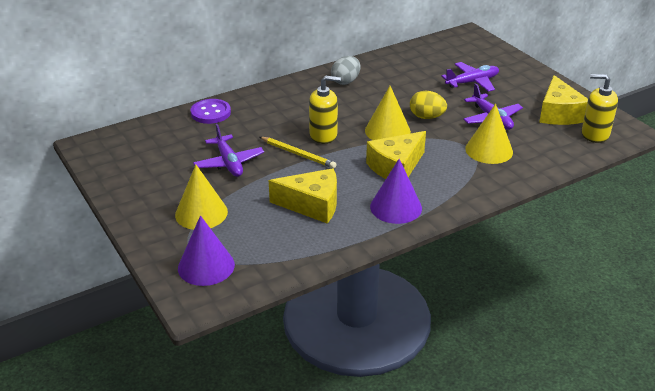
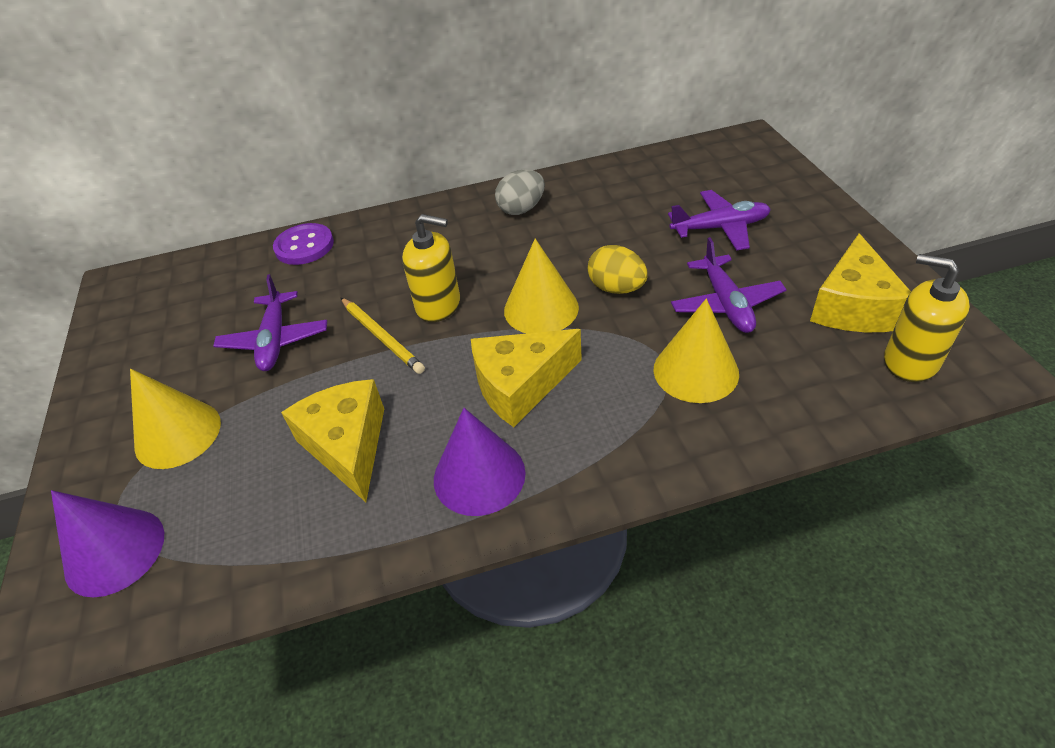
camera: 20 degrees right, 10 degrees up
yellow cheese [269,168,337,224] -> yellow cheese turned 135 degrees counterclockwise [281,379,384,502]

